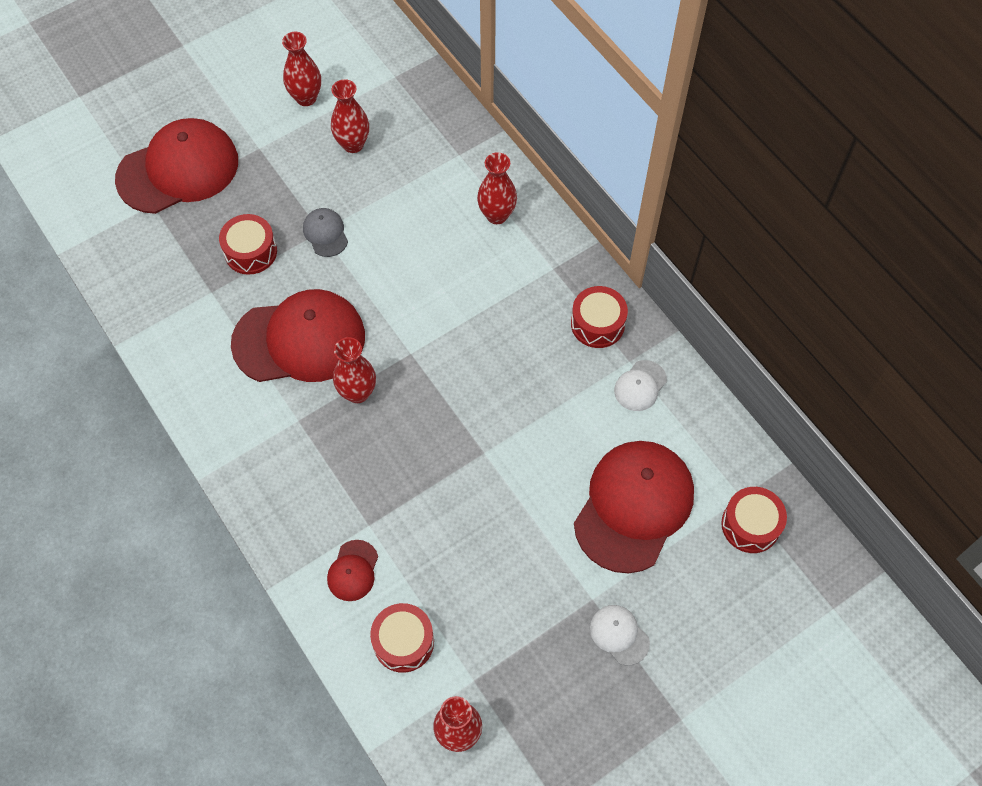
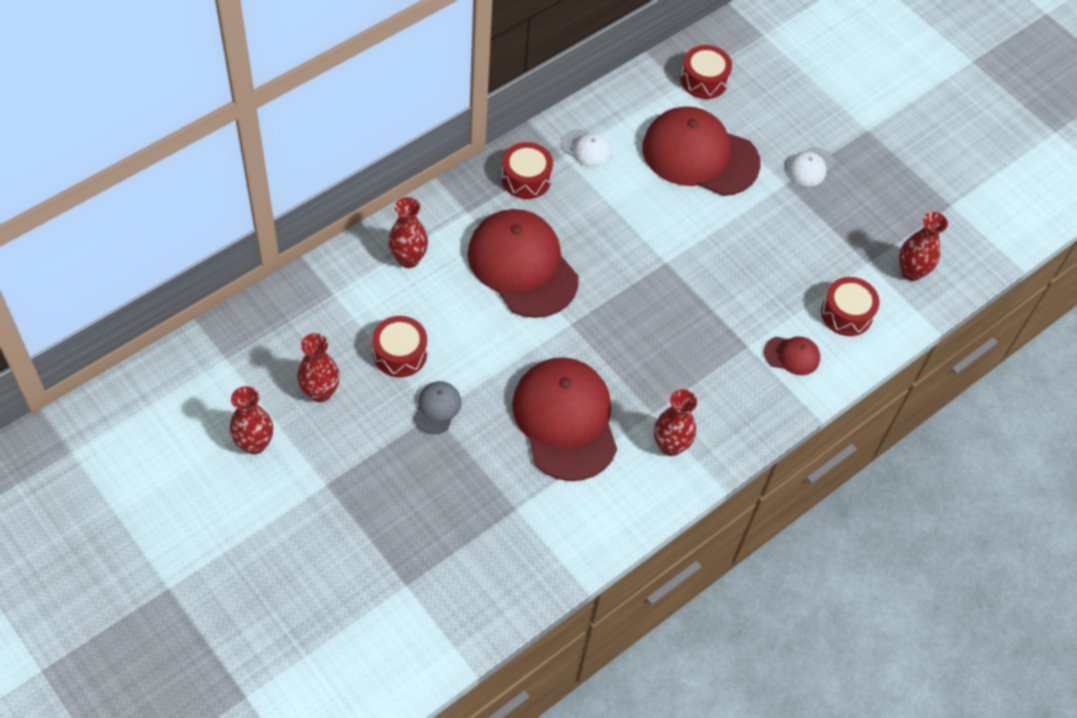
camera: 100 degrees left, 5 degrees down
red cap [115,118,238,214] -> red cap moved to [467,209,579,318]
red drum [219,214,277,275] -> red drum moved to [372,316,427,377]
grey cap [303,208,348,257] -> grey cap turned 135 degrees clockwise [413,381,461,434]
red vase [333,337,376,403] -> red vase moved to [654,389,697,456]

